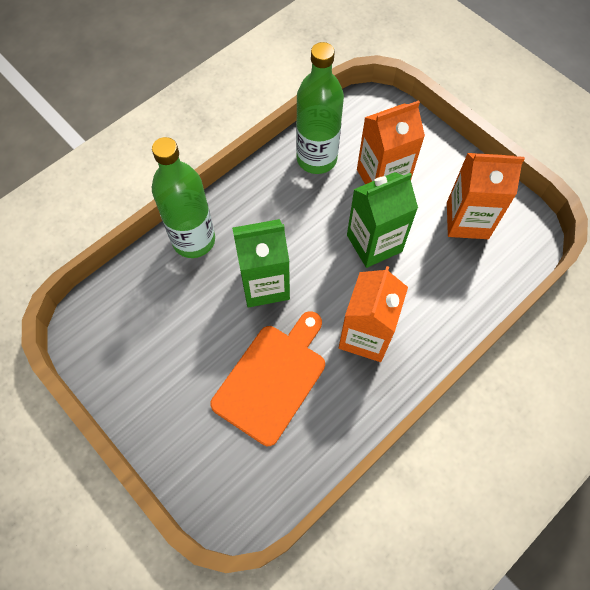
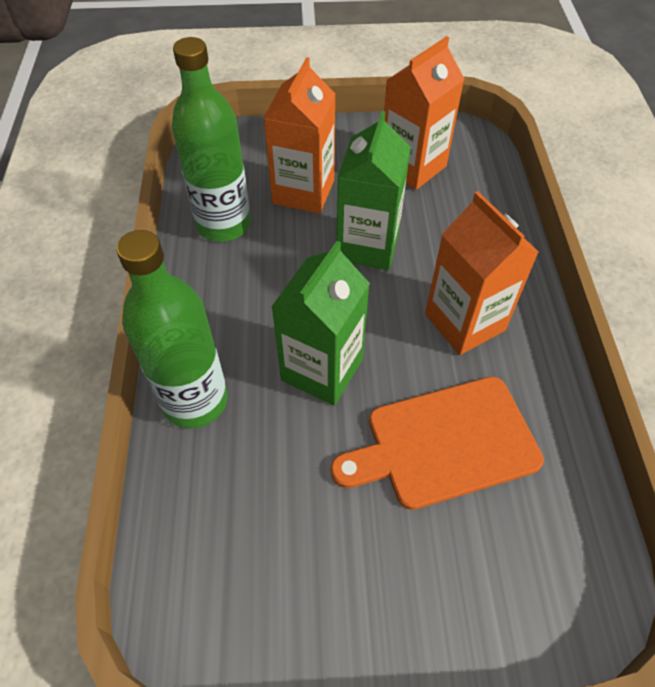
camera: 50 degrees left, 10 degrees down
orange cutting board [210,311,325,446] -> orange cutting board turned 90 degrees counterclockwise [331,377,544,510]

